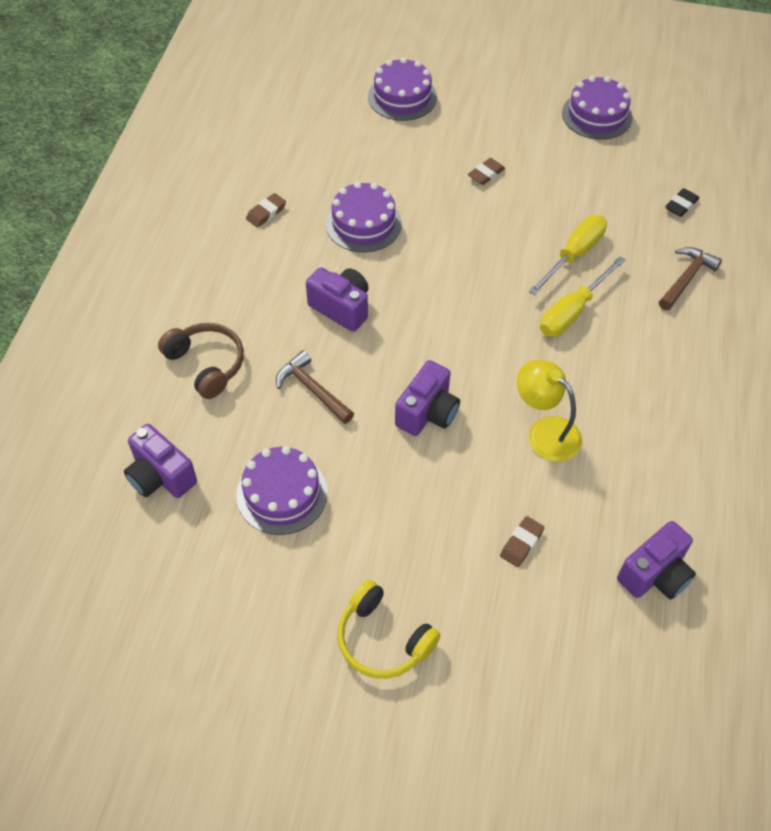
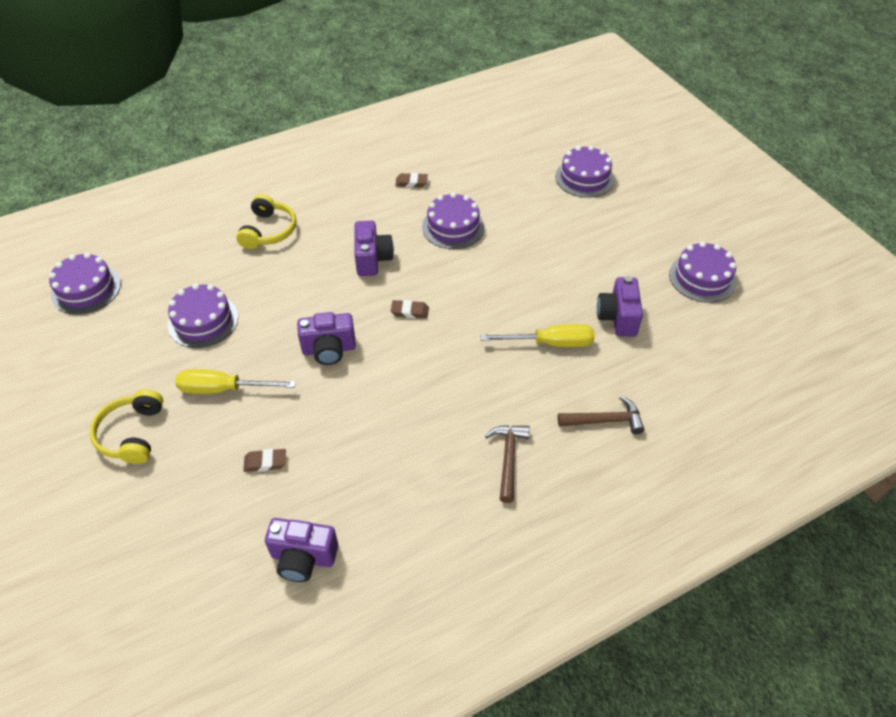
camera: 50 degrees right, 5 degrees down
purple camera [124,424,197,498] -> purple camera moved to [597,276,643,337]
brown headphones [158,323,244,399] -> yellow headphones [236,194,296,249]
brown hammer [276,350,354,424] -> brown hammer moved to [485,425,530,503]
brown eraser [468,158,505,185] -> brown eraser moved to [391,300,429,319]
yellow lamp [517,360,582,462] -> none
yellow screwdriver [540,256,626,336] -> yellow screwdriver moved to [175,369,296,394]
black eraser [665,188,699,217] -> none
none -> purple cake [49,253,121,315]

